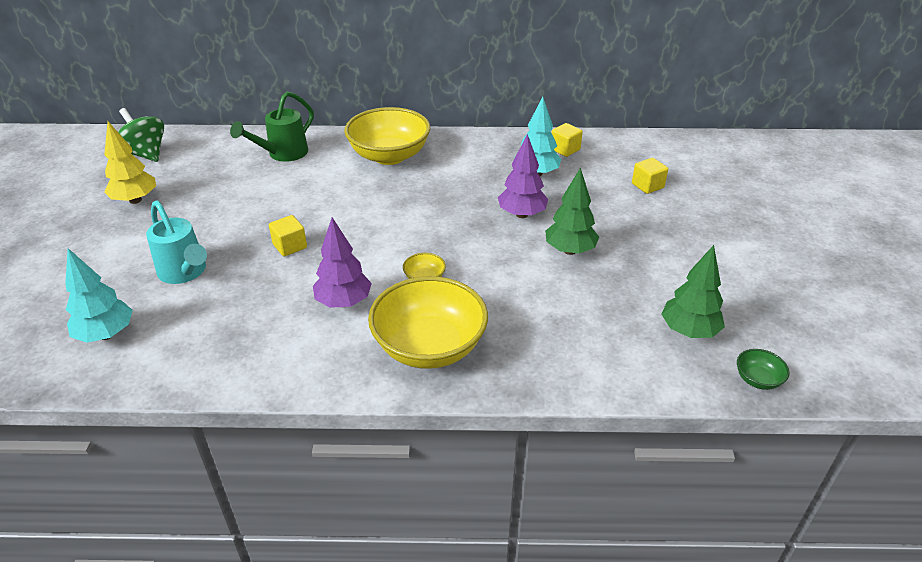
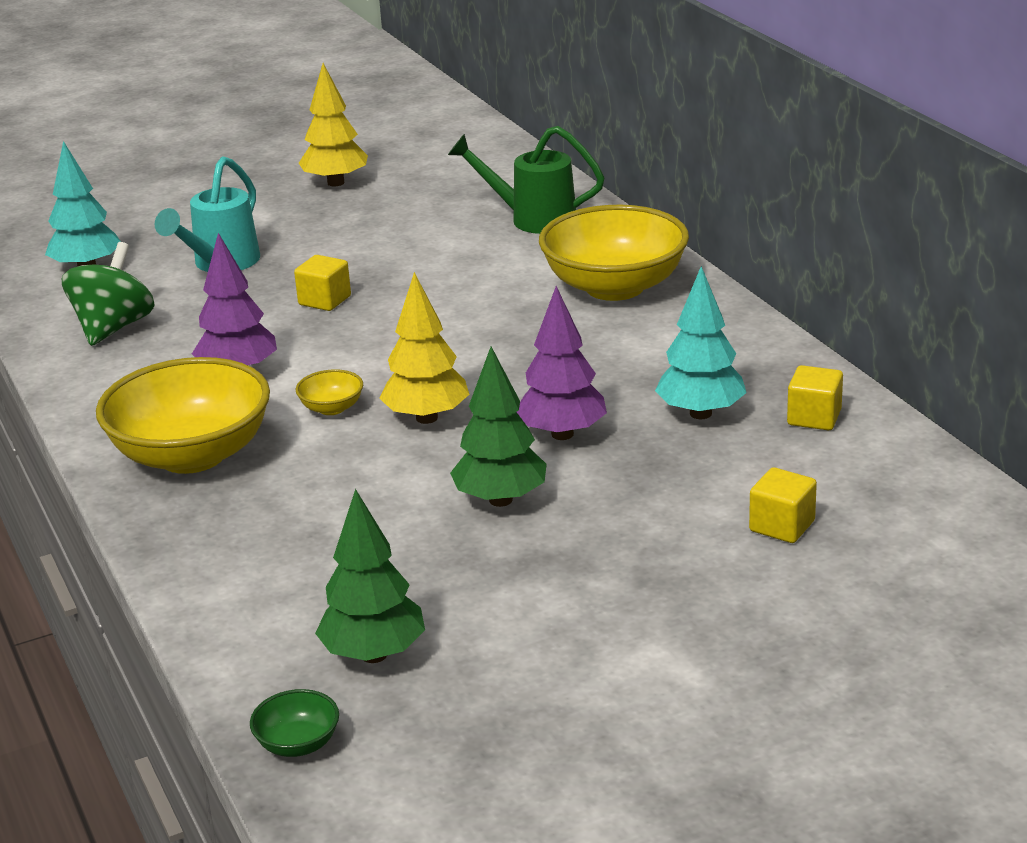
camera: 65 degrees right, 10 degrees down
green spinning top [118,108,164,162] -> green spinning top moved to [62,242,155,346]
none -> yellow tree [379,272,470,424]

